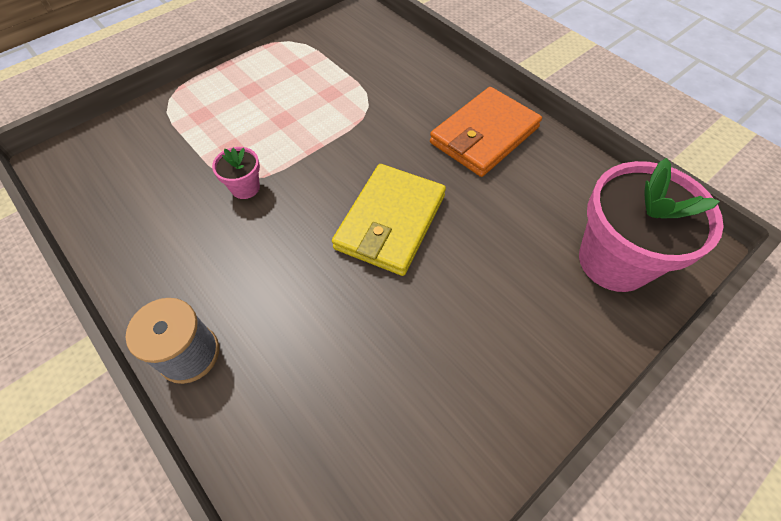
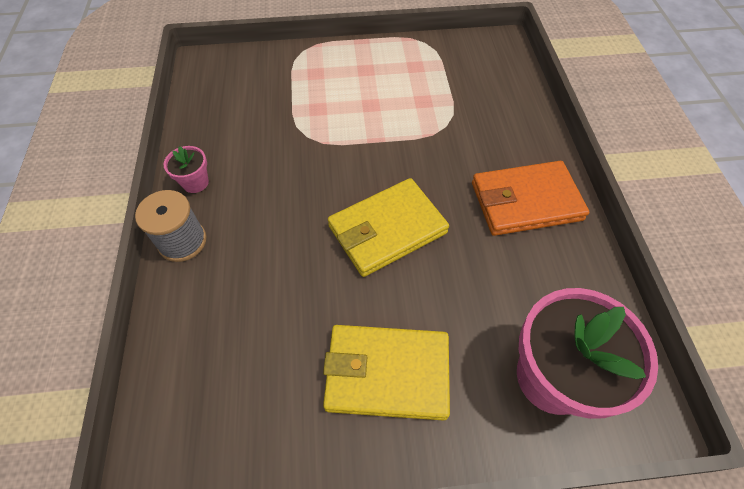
camera: 35 degrees right, 0 degrees up
pink flower pot [212,147,260,199] -> pink flower pot moved to [164,146,209,193]
none -> yellow wallet [323,325,450,421]

